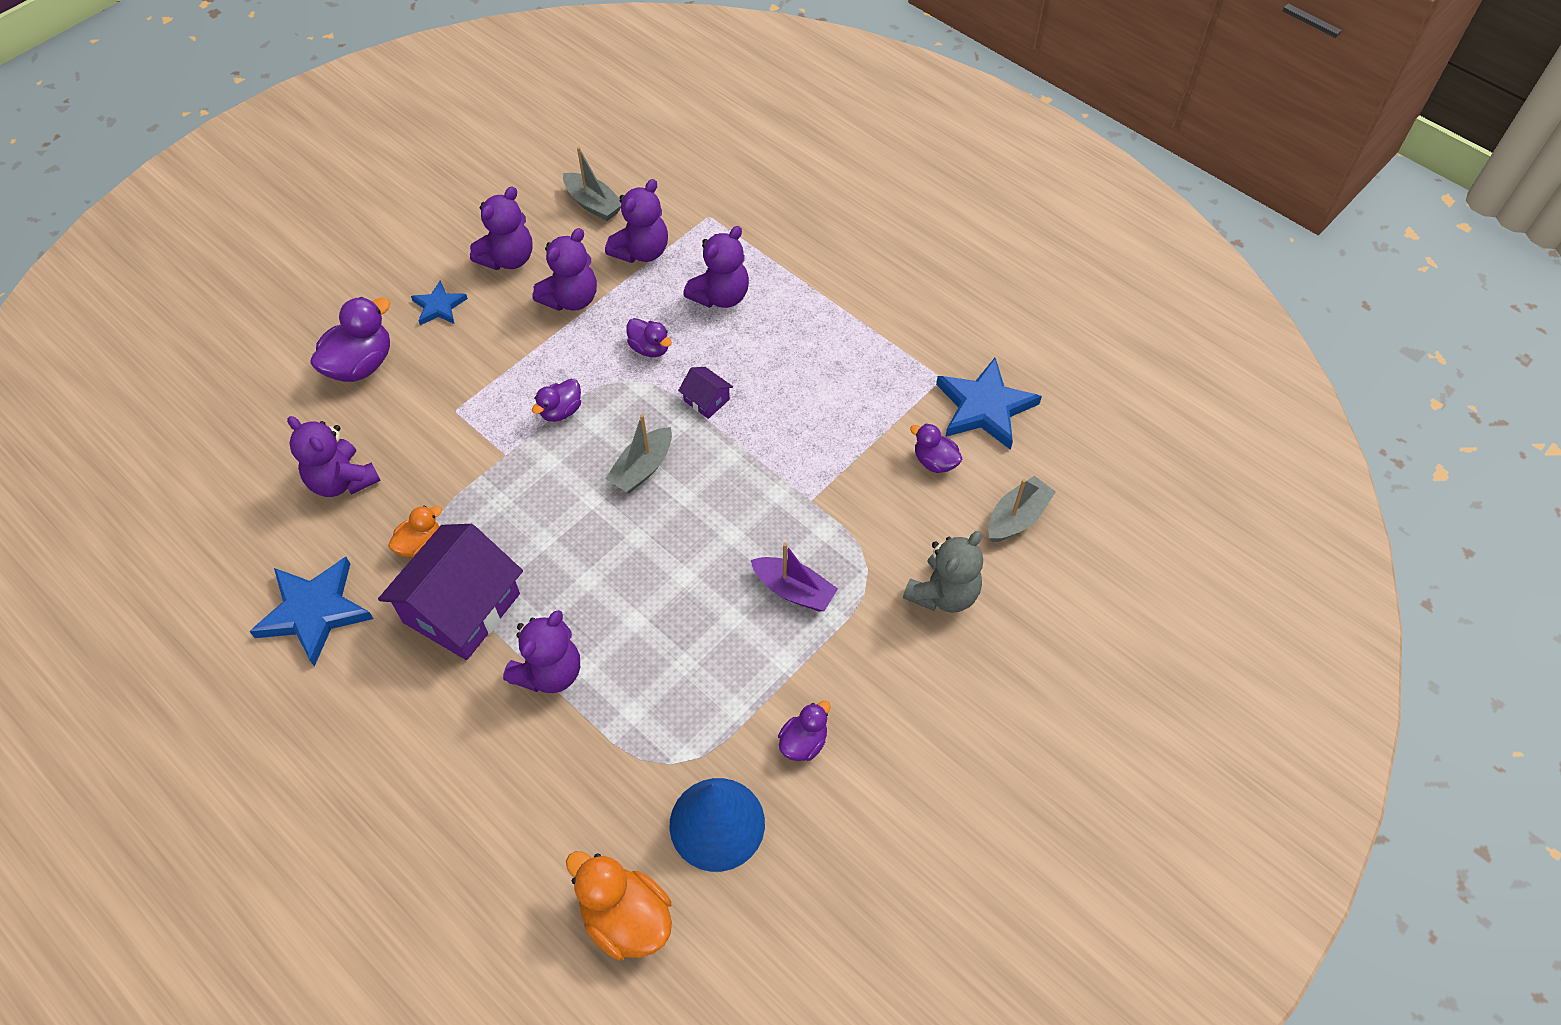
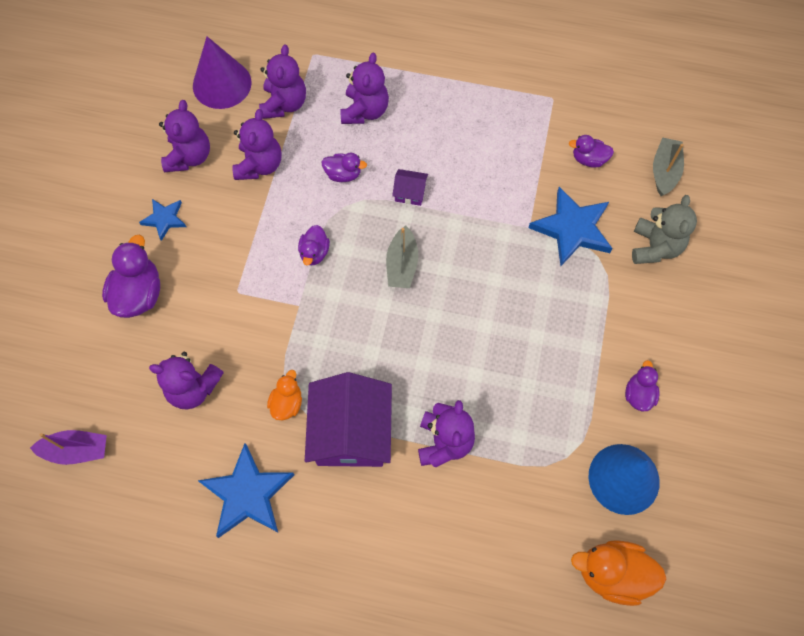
camera: 30 degrees left, 10 degrees up
grey boat [563,147,621,221] -> purple cone [193,37,252,109]
purple boat [751,543,838,611] -> purple boat moved to [30,430,107,465]
blue star [936,358,1042,450] -> blue star moved to [529,187,613,266]

